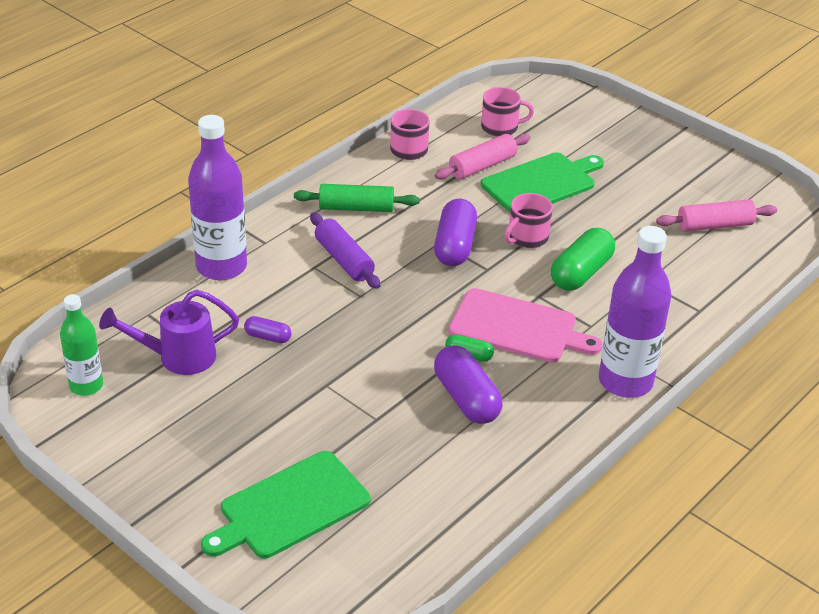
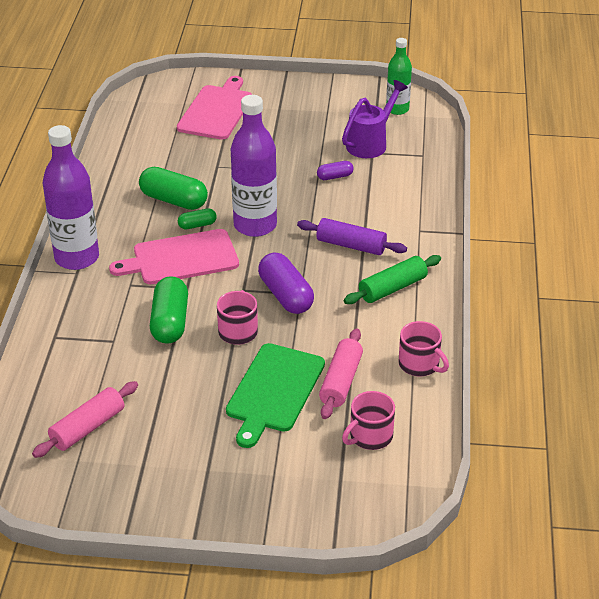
camera: 145 degrees right, 0 degrees up
purple bottle [188,115,247,280] -> purple bottle moved to [231,95,277,237]
green cutting board [201,451,370,559] -> pink cutting board [177,76,252,140]
purple capsule [434,345,503,424] -> green capsule [139,167,208,210]

